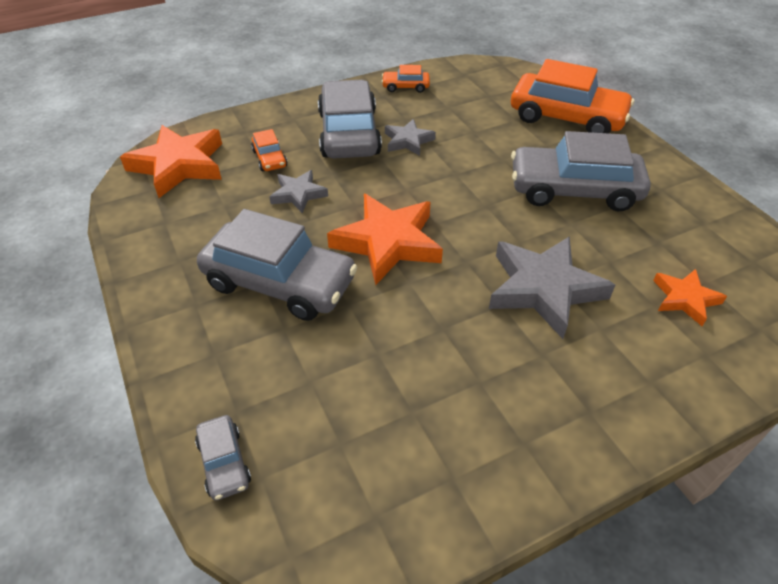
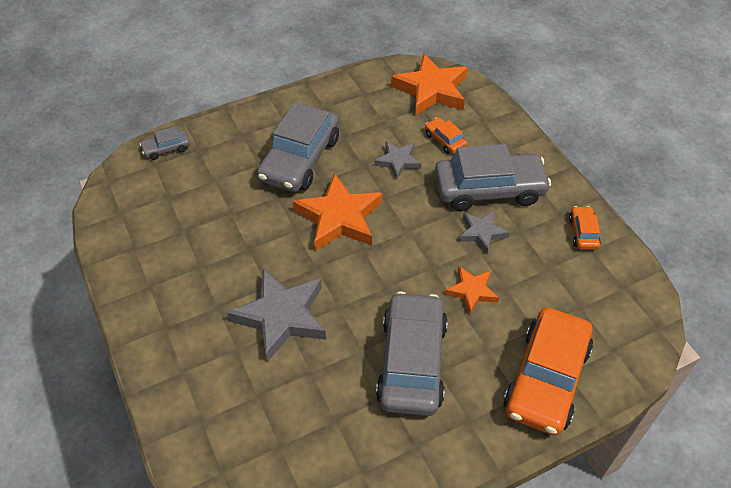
camera: 90 degrees right, 5 degrees up
orange car [251,129,287,171] -> orange car turned 75 degrees clockwise [425,118,467,154]
orange star [653,269,727,326] -> orange star moved to [445,266,499,315]

